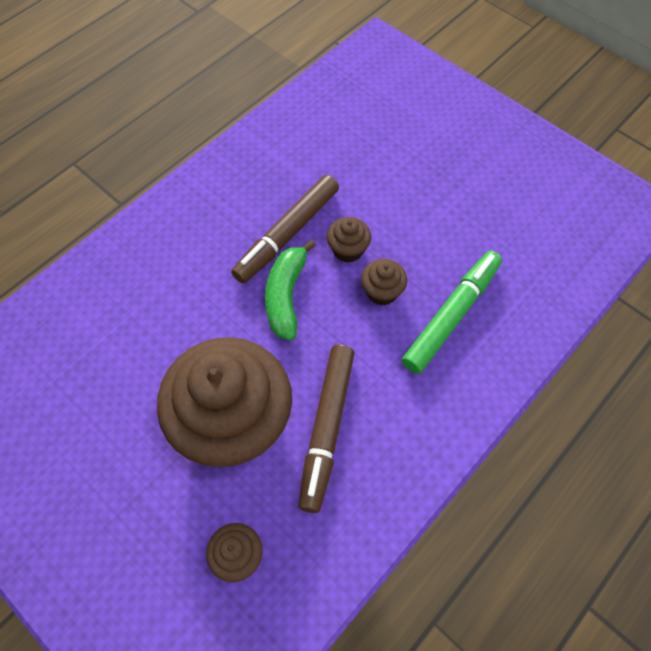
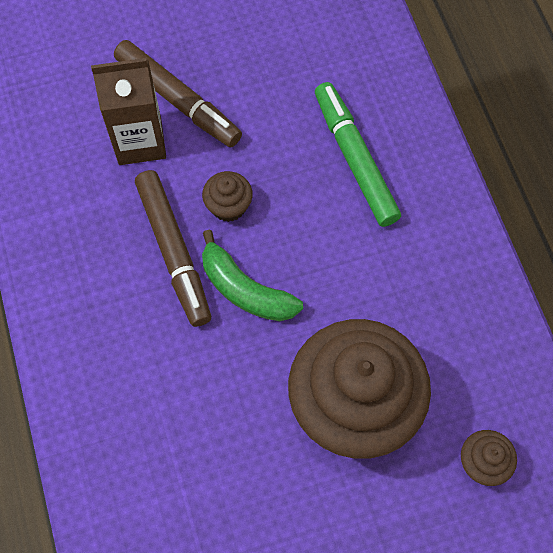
camera: 60 degrees left, 5 degrees up
brown marker [298,344,355,513] -> brown marker moved to [114,40,242,147]
brown cupcake [361,259,407,305] -> none
none -> brown carton [91,58,166,165]

